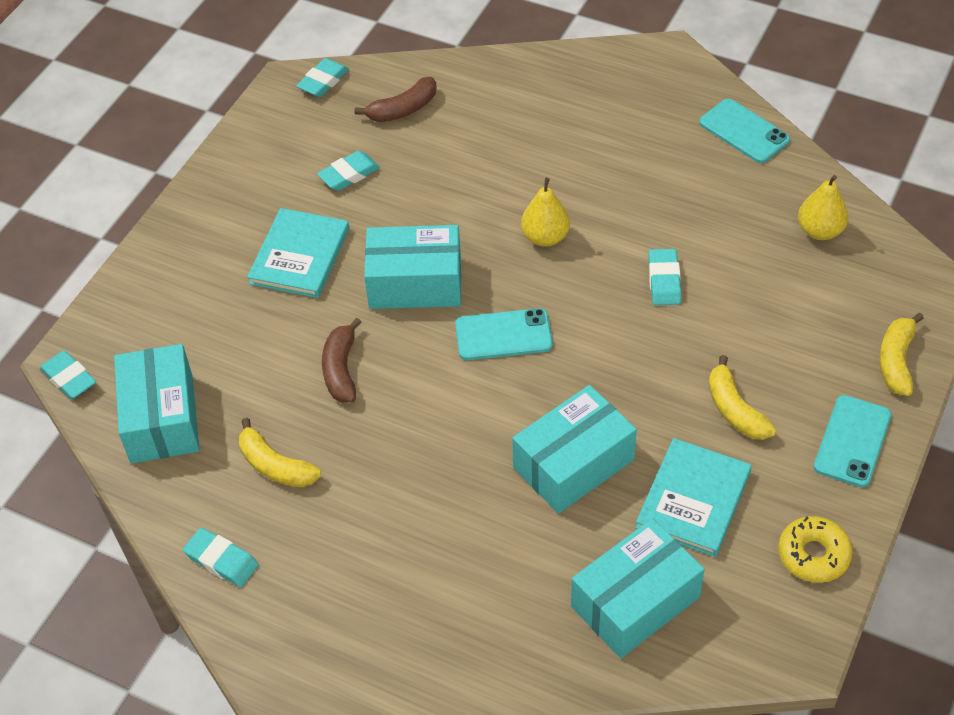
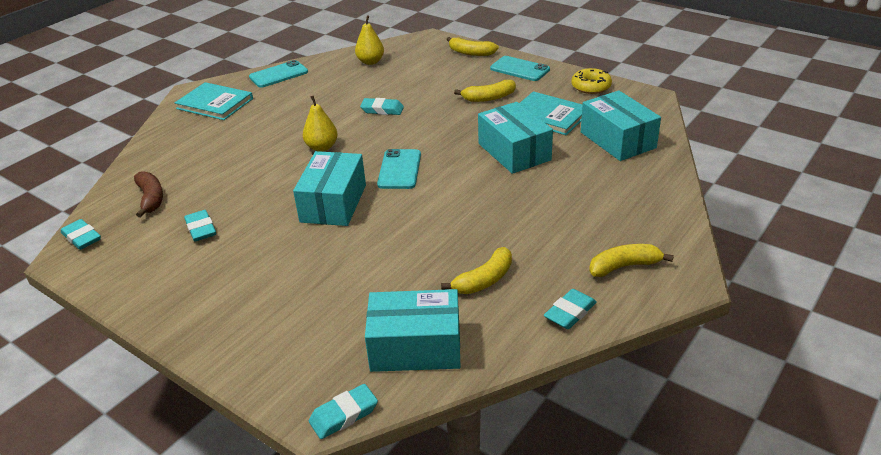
camera: 80 degrees left, 15 degrees down
turquoise book [247,208,349,298] -> turquoise book moved to [174,82,253,120]
brown banana [322,318,362,403] -> none
none -> yellow banana [589,244,674,277]

